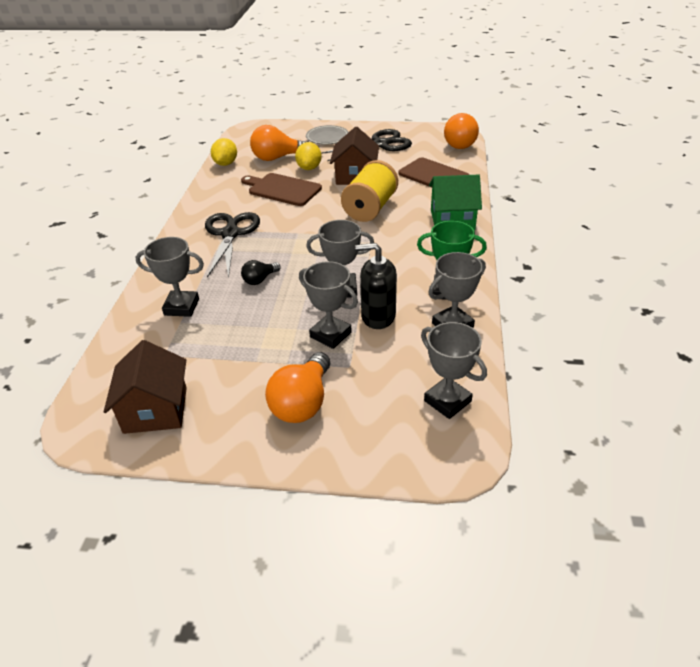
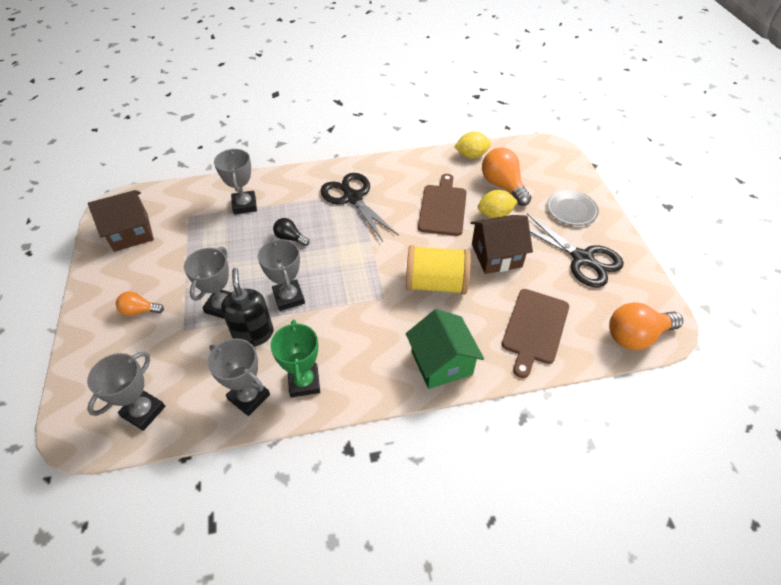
camera: 70 degrees right, 10 degrees up
black scissors [205,212,260,278] -> black scissors turned 105 degrees counterclockwise [320,173,399,242]
orange light bulb [265,352,330,423] -> orange light bulb [116,291,164,316], size x0.55

